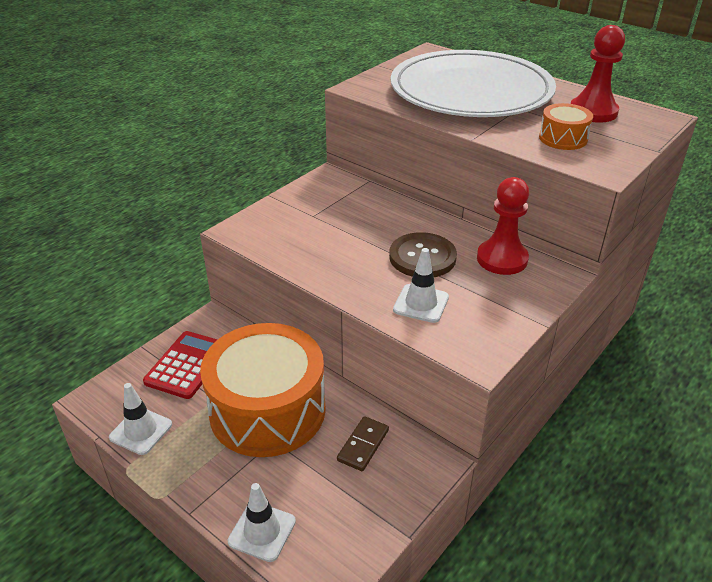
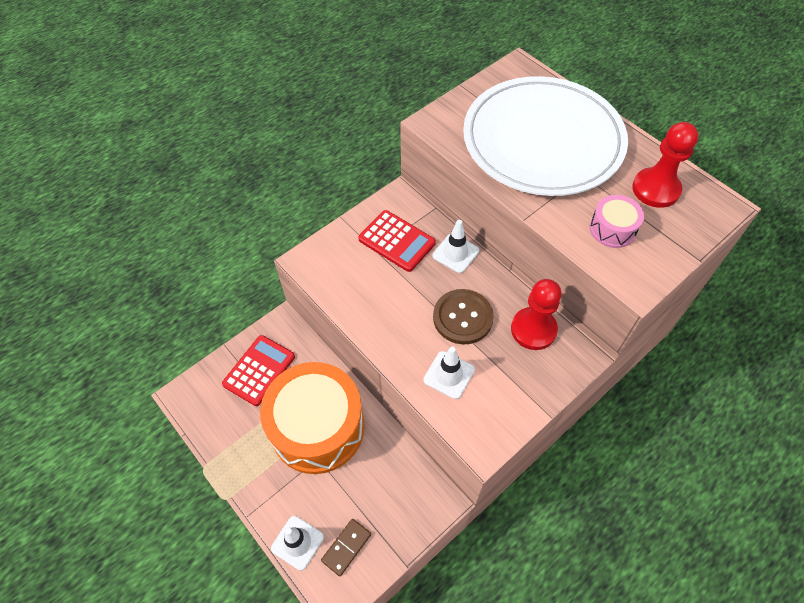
camera: 10 degrees right, 20 degrees up
white traffic cone [109,383,172,455] -> white traffic cone moved to [433,220,479,273]
brown domino [337,416,389,471] -> brown domino moved to [321,519,371,576]
orange drum [539,103,593,150] -> pink drum [590,195,644,248]
none -> red calculator [358,210,436,272]

